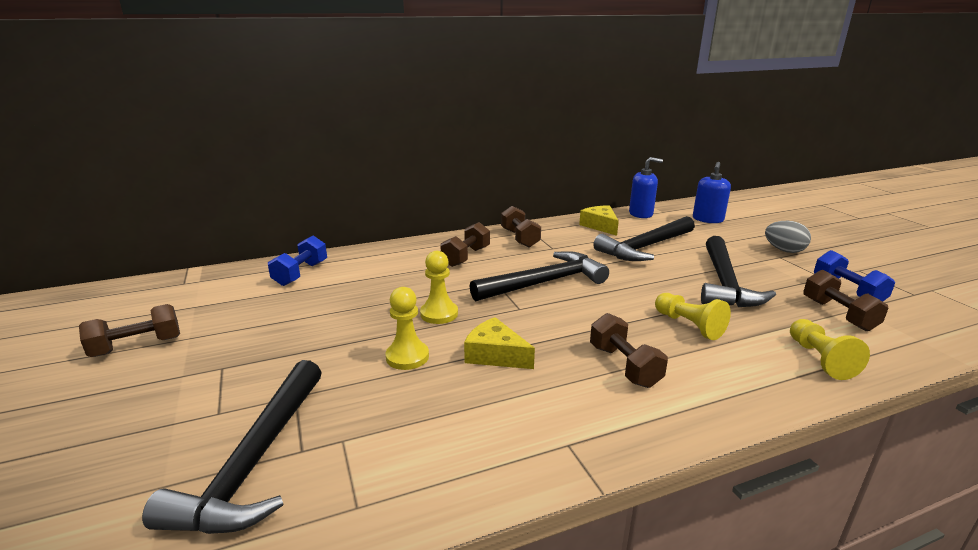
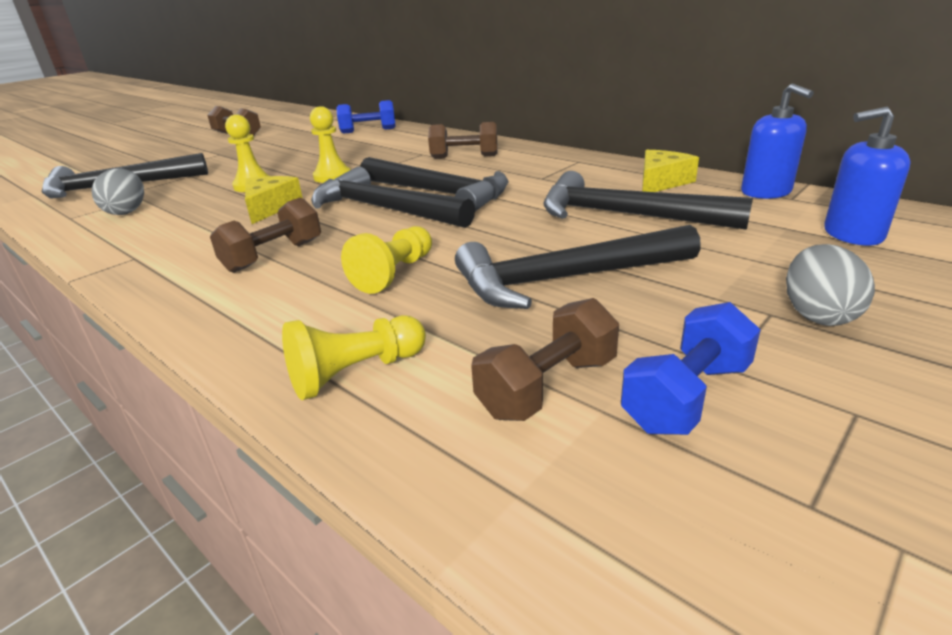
camera: 65 degrees right, 5 degrees up
brown dumbbell [501,206,541,248] -> none
none -> grey egg [91,168,144,215]
none -> black hammer [311,167,475,228]

